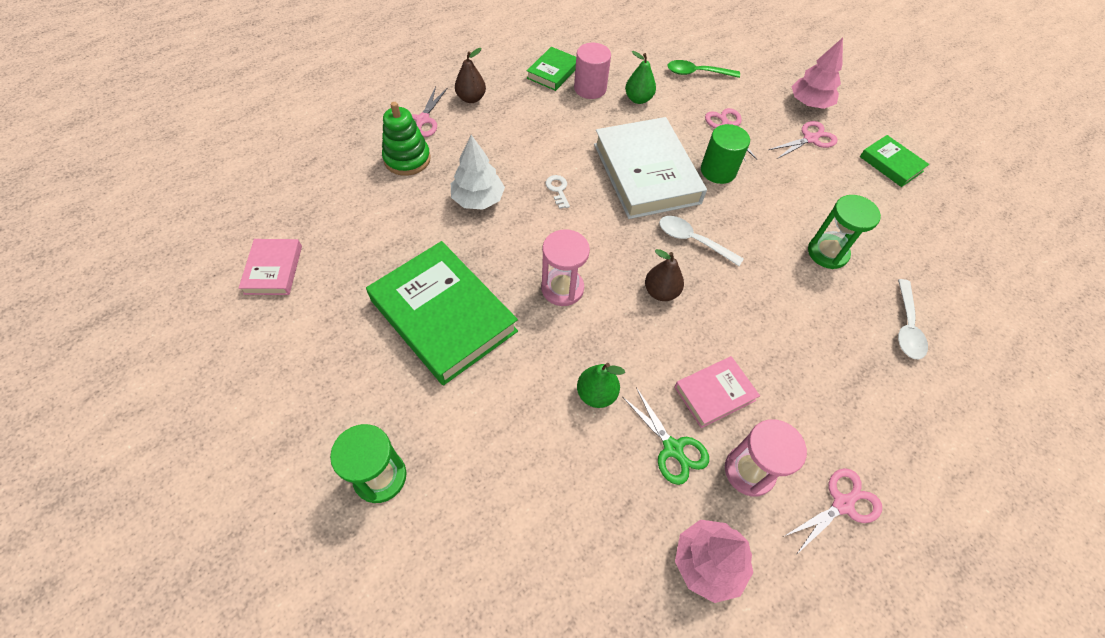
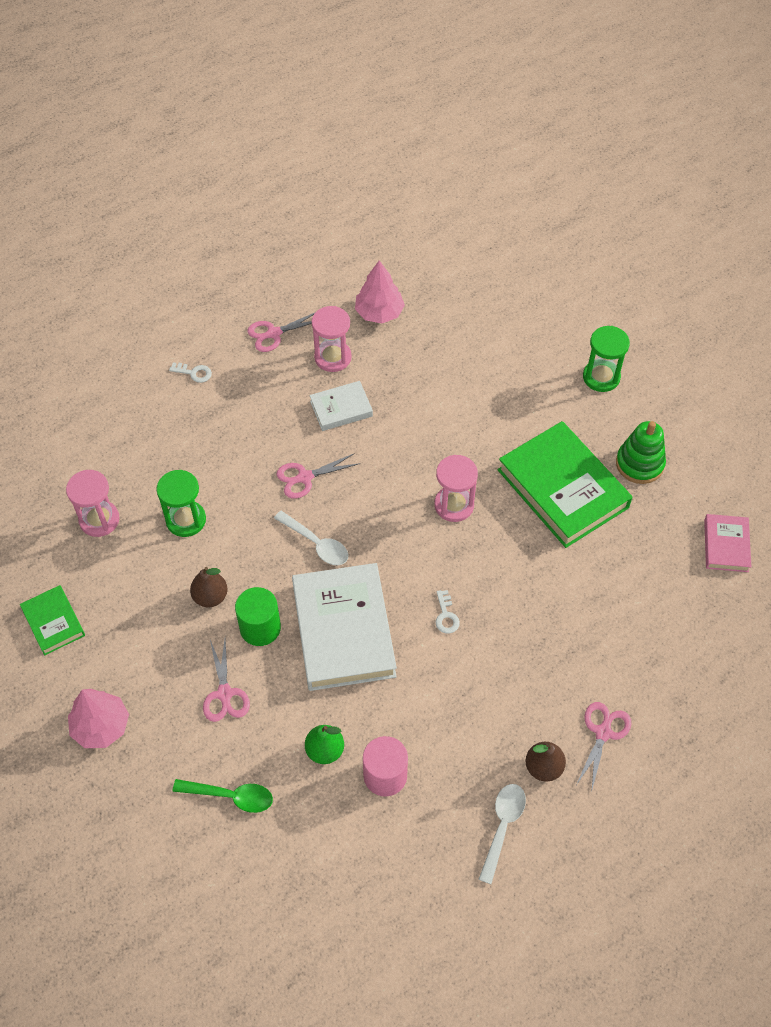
camera: 170 degrees left, 0 degrees up
green stacking toy [382,102,431,176] -> green stacking toy moved to [616,421,666,484]
white tree [451,135,505,210] -> none
green book [527,47,576,91] -> none
green pear [577,363,625,408] -> none
green scissors [623,387,709,485] -> none
brown pear [645,249,684,301] -> brown pear moved to [190,567,228,607]
pink book [674,356,760,428] -> white book [310,381,373,431]
pink scissors [769,121,838,159] -> pink scissors moved to [277,453,361,499]
white spoon [898,279,928,359] -> white spoon moved to [478,784,526,884]
none -> pink hourglass [66,470,119,537]
none -> white key [169,363,212,383]

